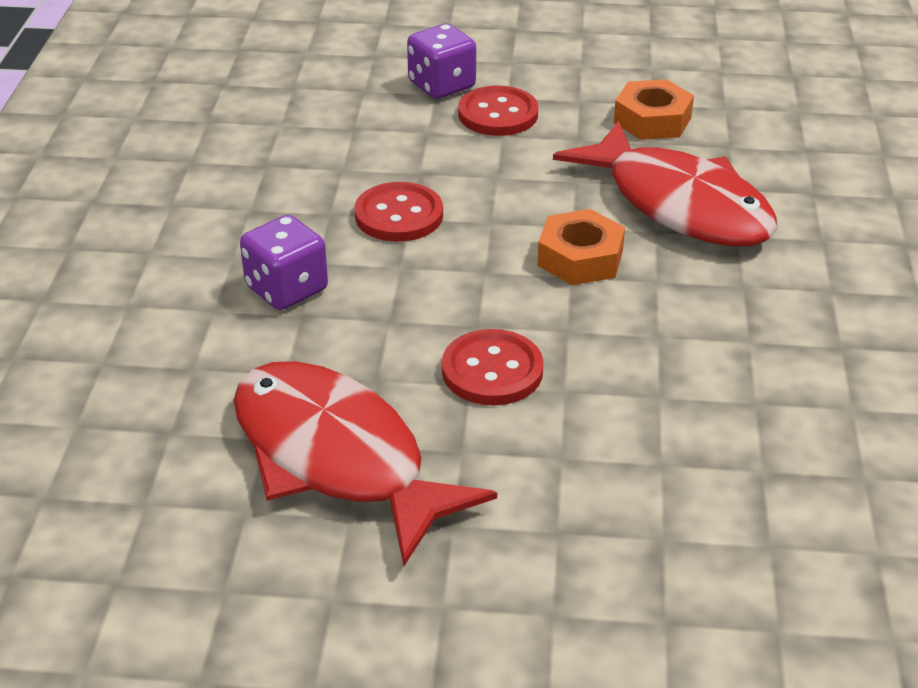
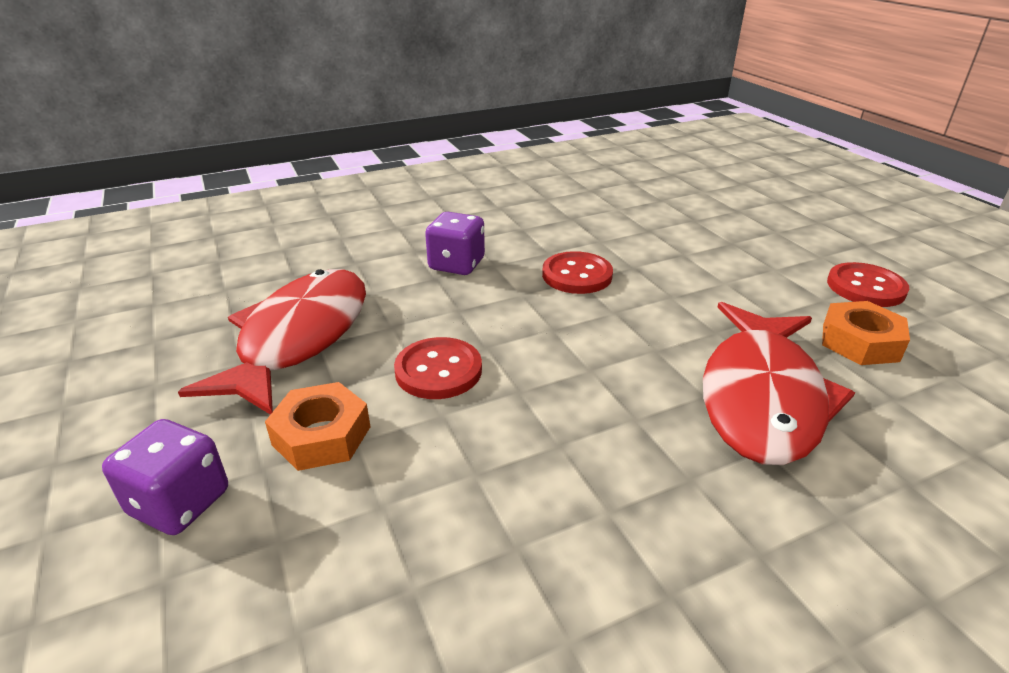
camera: 60 degrees right, 5 degrees down
purple dice [407,24,476,99] -> purple dice moved to [102,419,228,535]
red button [458,86,538,136] -> red button moved to [827,262,909,307]
orange nut [537,209,625,285] -> orange nut moved to [265,382,370,471]

